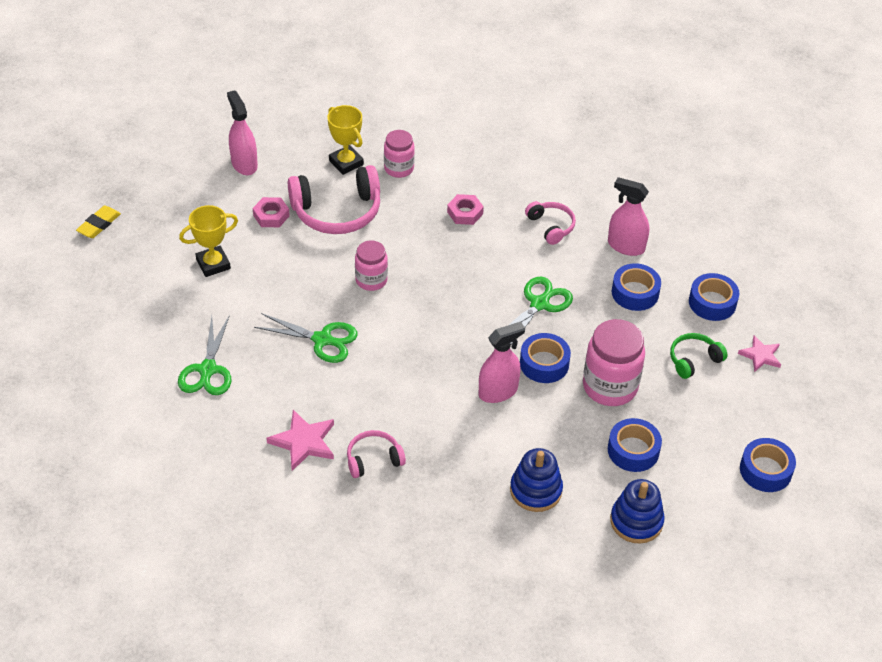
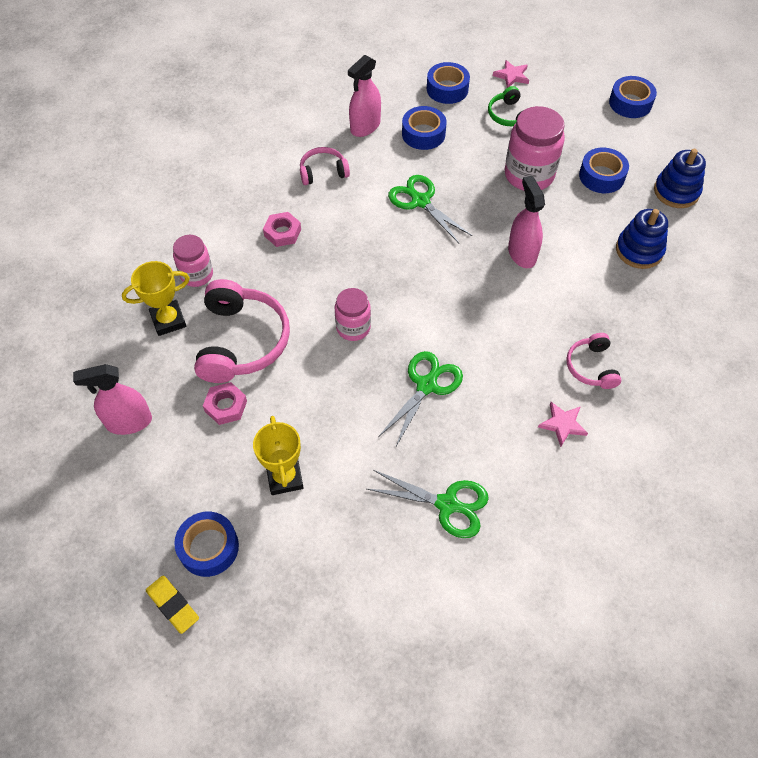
camera: 75 degrees left, 10 degrees up
pink star [266,410,334,471] -> pink star [538,402,588,447], size x0.66
blue tape [520,333,571,383] -> blue tape moved to [174,512,239,577]

